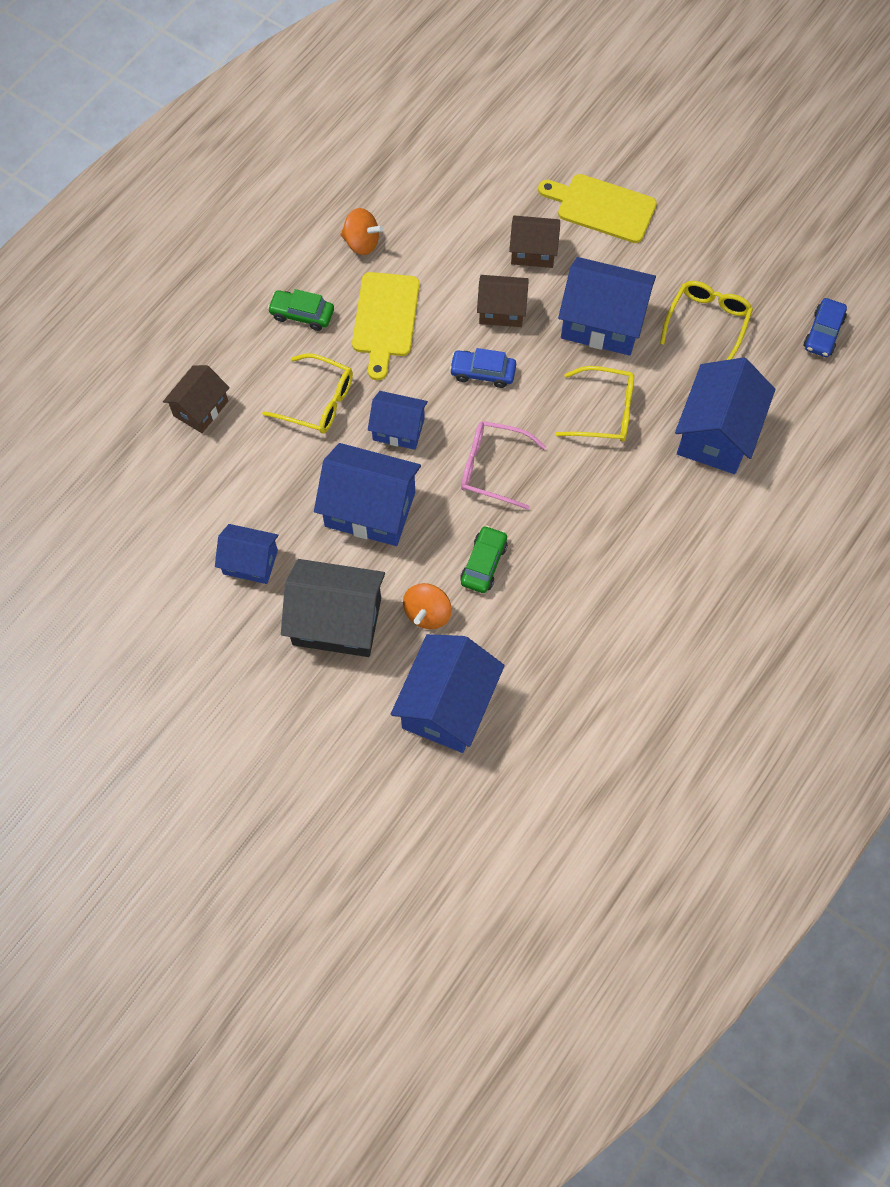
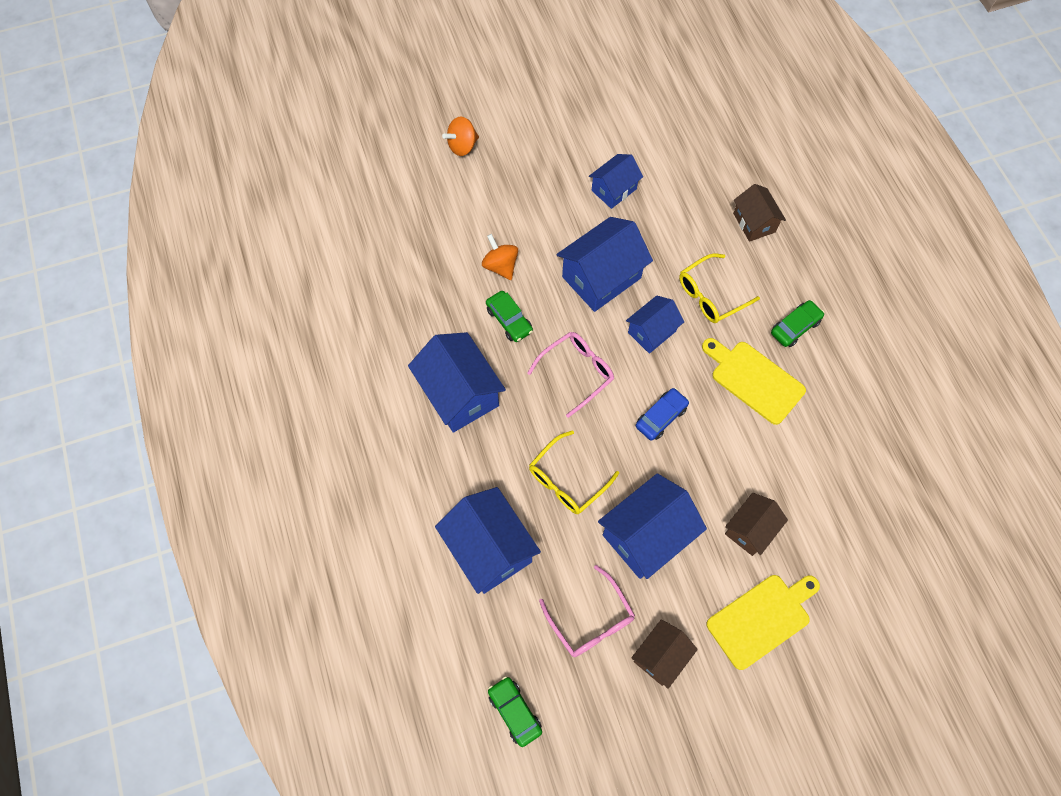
camera: 125 degrees right, 0 degrees up
black house [281,559,385,657] -> none
orange spinning top [340,208,384,255] -> orange spinning top moved to [442,117,479,156]
blue house [391,634,505,753] -> blue house moved to [408,332,506,433]
brown house [477,275,529,327] -> brown house moved to [631,619,698,689]
yellow glasses [660,281,753,360] -> pink glasses [539,565,635,657]
blue car [803,298,847,357] -> green car [488,676,542,747]

